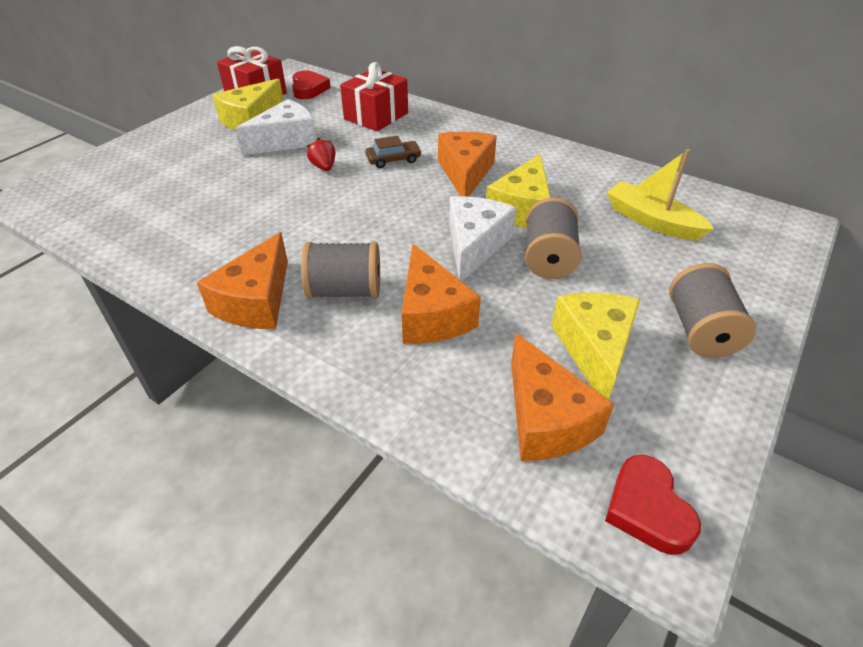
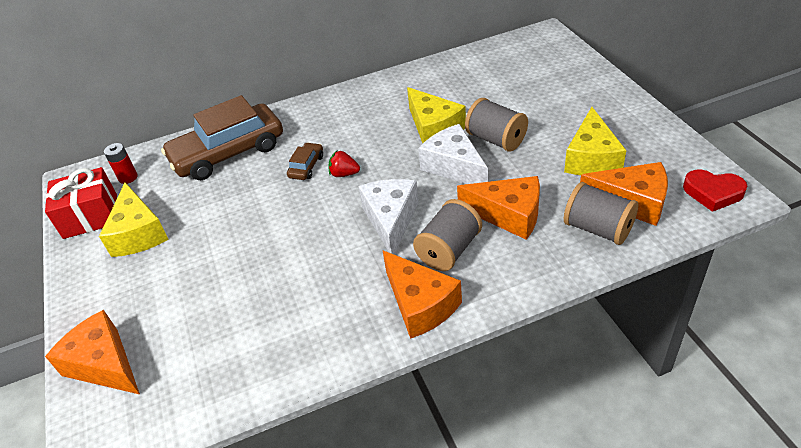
camera: 50 degrees left, 0 degrees up
white cheese [235,99,316,155] -> white cheese moved to [358,179,419,255]
red heart [292,70,331,99] -> red battery [104,143,138,184]
red strawberry [307,137,336,171] -> red strawberry moved to [329,151,360,177]
red gift [340,62,408,131] -> brown car [161,95,283,180]
orange cheese [438,132,497,197] -> orange cheese moved to [45,310,140,394]
yellow cheese [551,292,641,400] -> yellow cheese turned 120 degrees counterclockwise [564,107,627,175]
yellow boat [606,149,714,241] -> none
grey spool [669,263,756,358] -> grey spool moved to [564,182,639,245]

